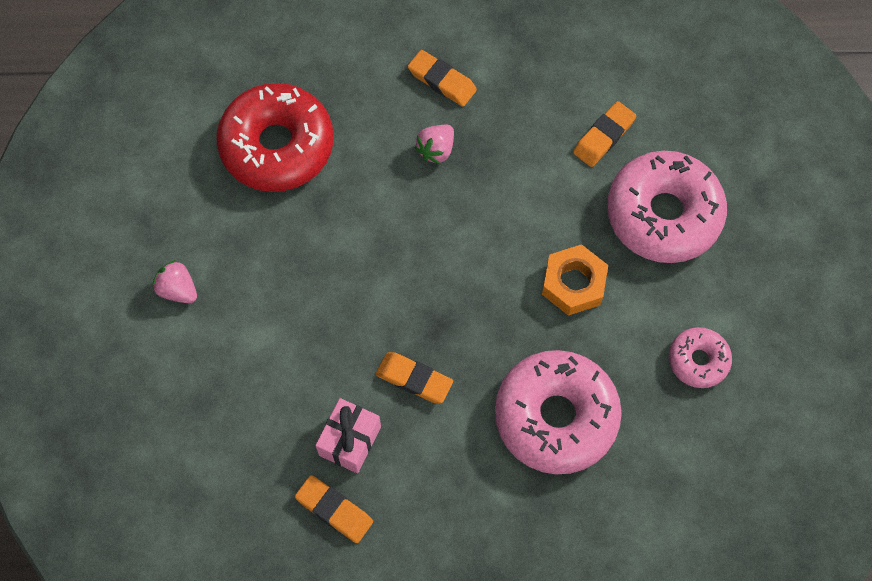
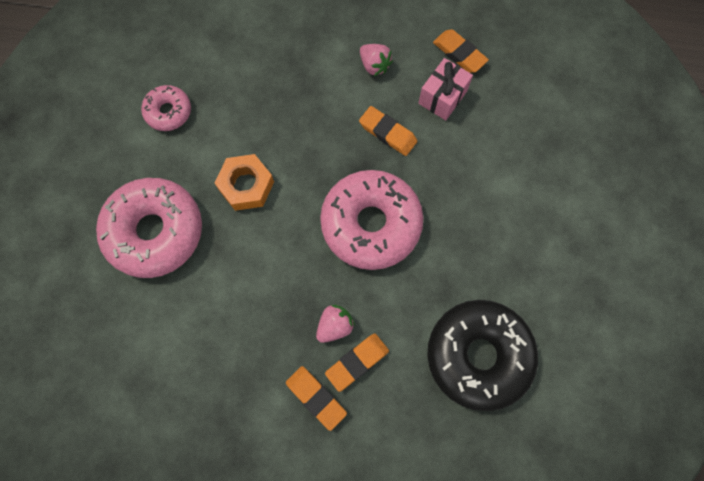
camera: 170 degrees left, 5 degrees up
pink strawberry [153,260,197,303] -> pink strawberry moved to [360,44,393,76]
red donut [216,83,334,192] -> black donut [428,300,538,411]
pink donut [495,350,622,474] -> pink donut moved to [320,170,424,270]
orange eraser [573,101,636,167] -> orange eraser moved to [325,333,389,392]

